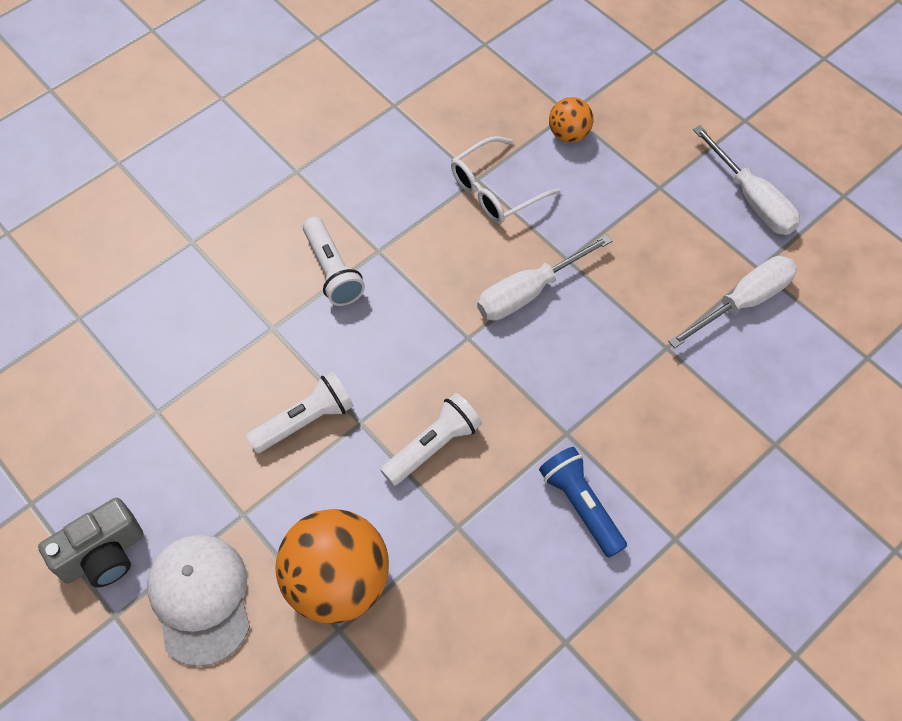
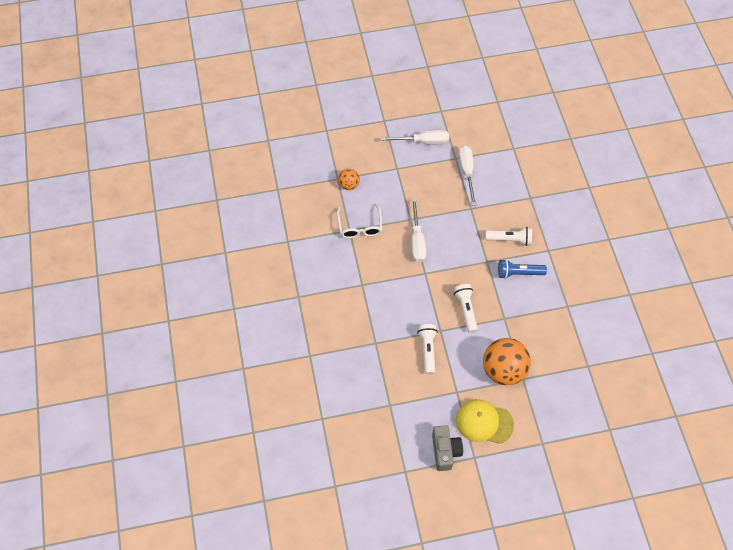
camera: 60 degrees left, 0 degrees up
white cap [147,534,250,666] -> yellow cap [456,399,514,444]
white flashlight [303,217,365,306] -> white flashlight moved to [486,227,532,246]

